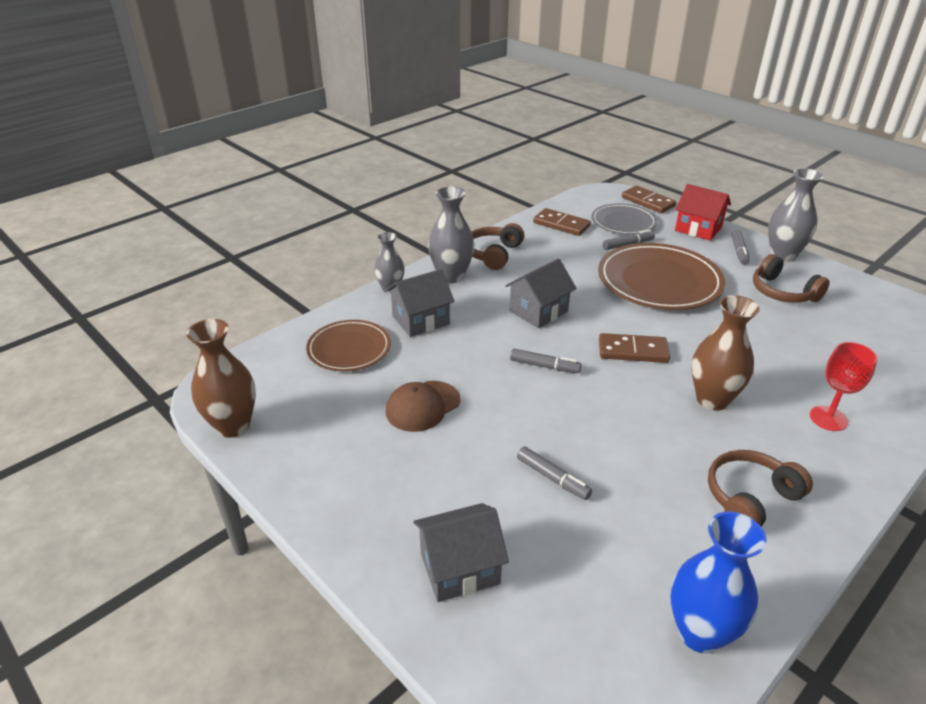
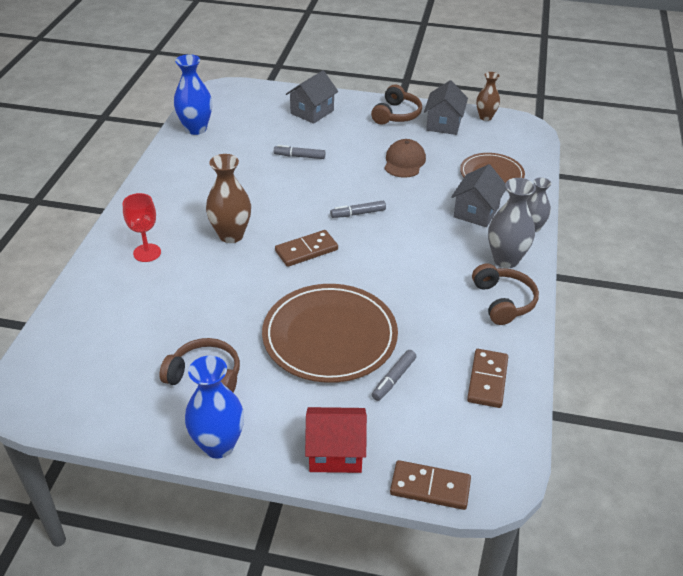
camera: 145 degrees right, 5 degrees up
brown vase [186,319,256,438] -> brown vase [476,72,500,121], size x0.64
grey house [505,259,577,328] -> grey house moved to [424,80,468,135]
brown domino [533,208,591,236] -> brown domino turned 75 degrees counterclockwise [467,349,508,408]
grey plate [592,203,657,235] -> none
brown headphones [708,450,813,526] -> brown headphones moved to [371,85,422,125]
grey marker [731,230,750,265] -> none
grey vase [768,168,824,262] -> blue vase [185,356,244,458]

